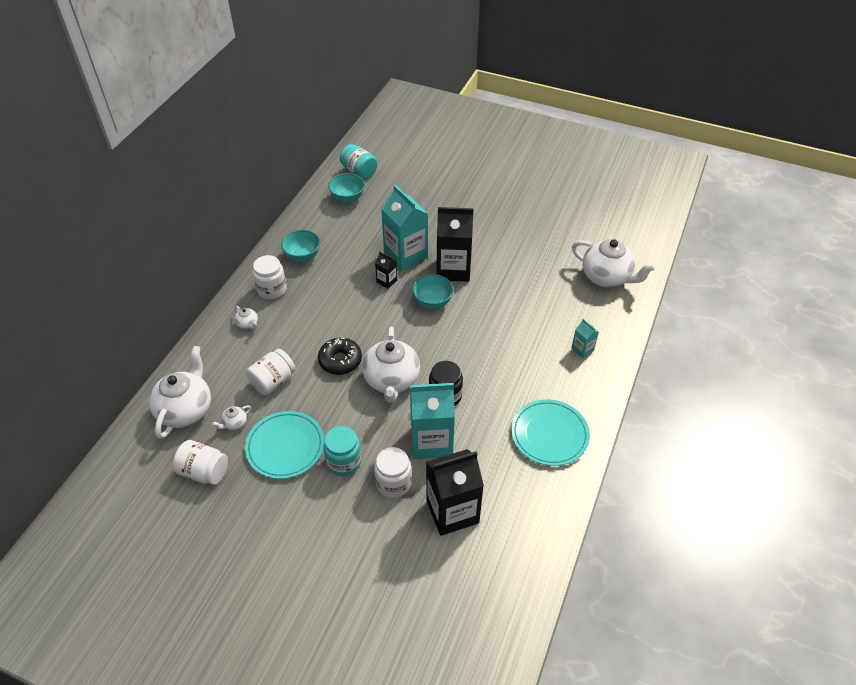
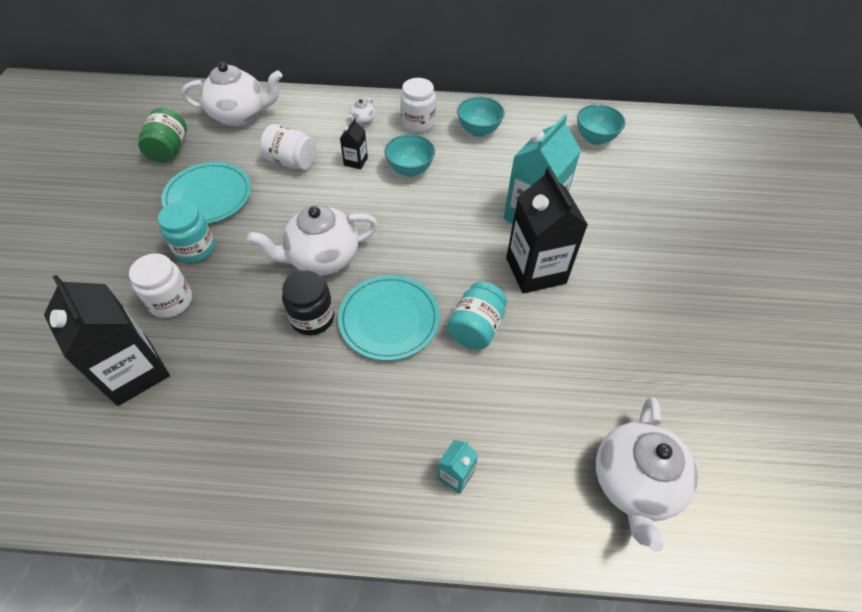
camera: 70 degrees right, 5 degrees up
white jar [173,440,228,485] -> green jar [138,108,187,163]
white teapot [212,405,251,430] -> none
black donut [318,338,362,375] -> none
turquoise jar [340,144,378,180] -> turquoise jar moved to [447,282,507,350]
black carton [375,252,397,289] -> black carton moved to [340,118,368,169]
turquoise carton [410,383,455,459] -> none
turquoise bowl [413,274,454,309] -> turquoise bowl moved to [384,134,435,177]
turquoise plate [511,399,590,466] -> turquoise plate moved to [338,275,440,361]

